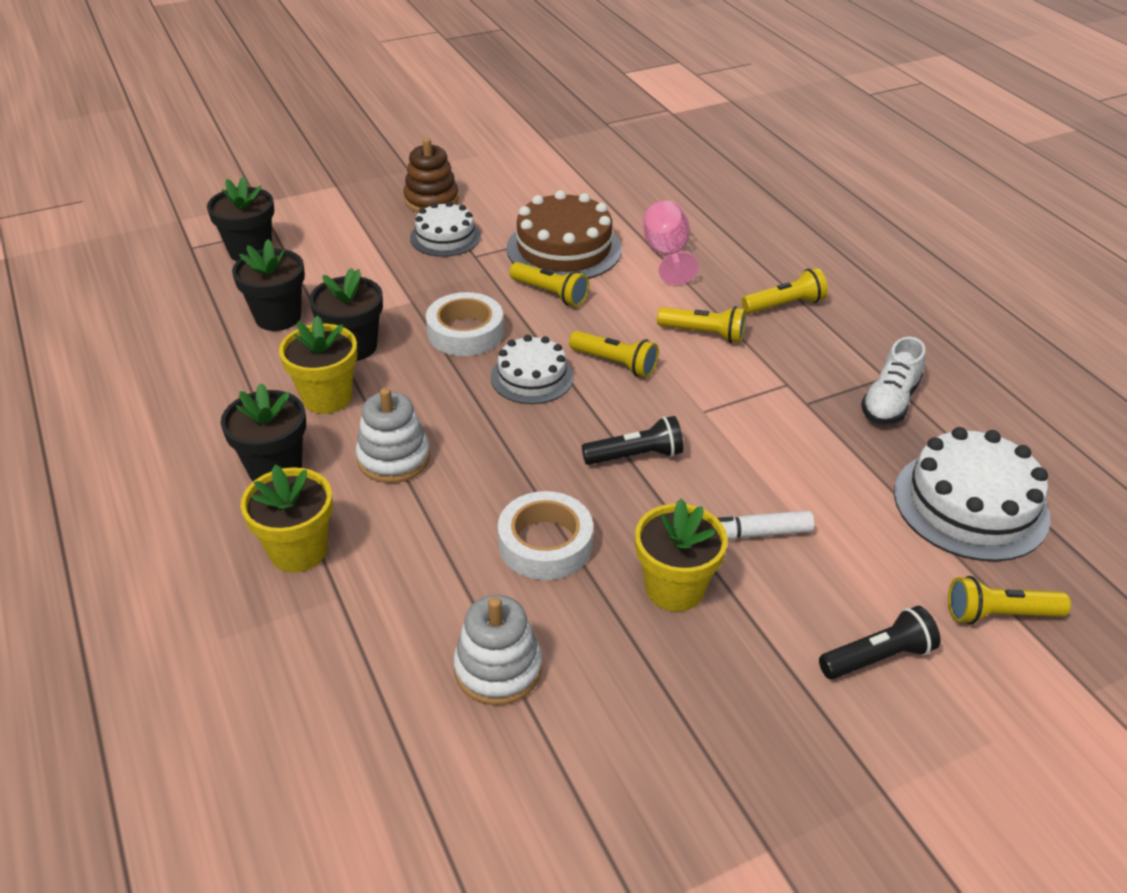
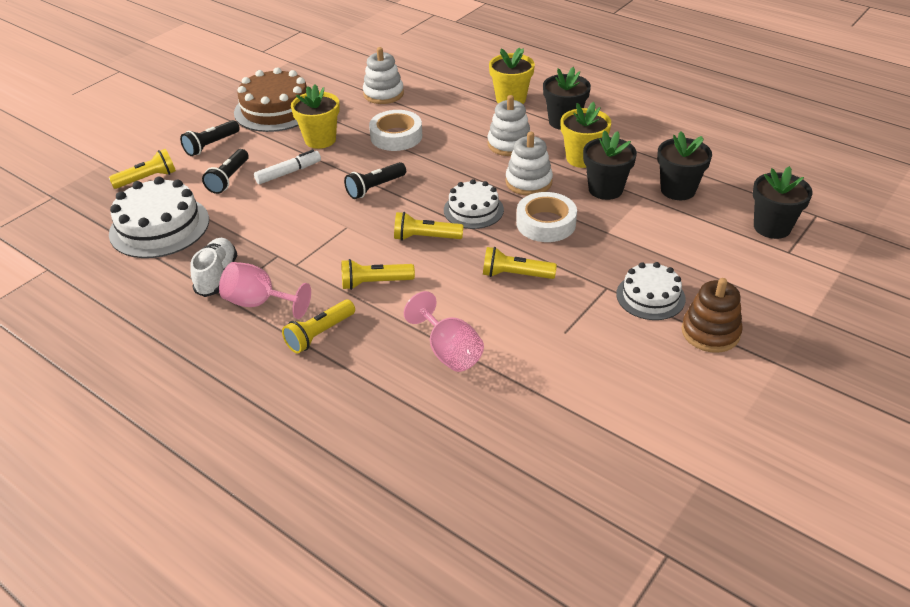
camera: 155 degrees right, 0 degrees up
brown cake [507,190,622,279] -> brown cake moved to [234,67,307,132]
none -> black flashlight [202,149,249,194]
none -> pink goblet [219,262,311,319]
none -> white stacking toy [505,132,553,196]

